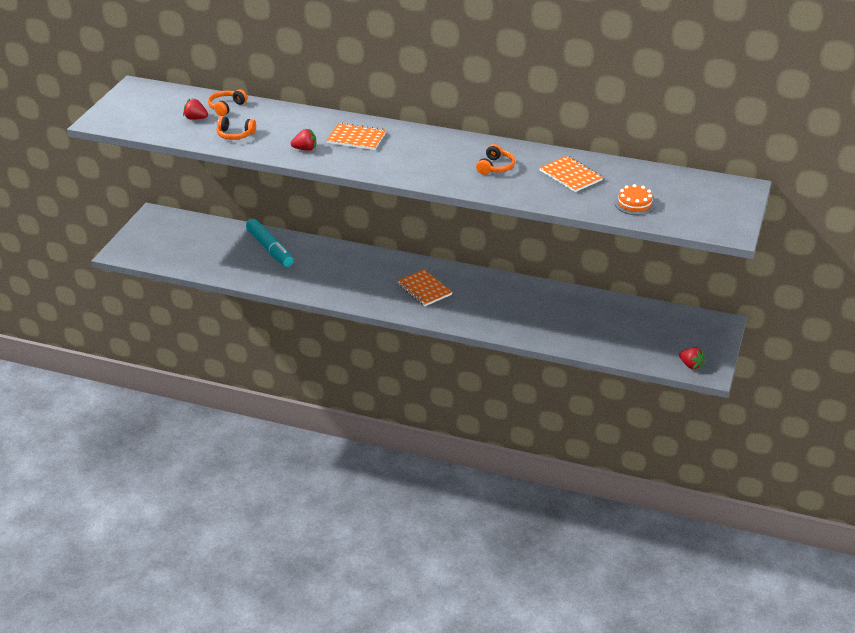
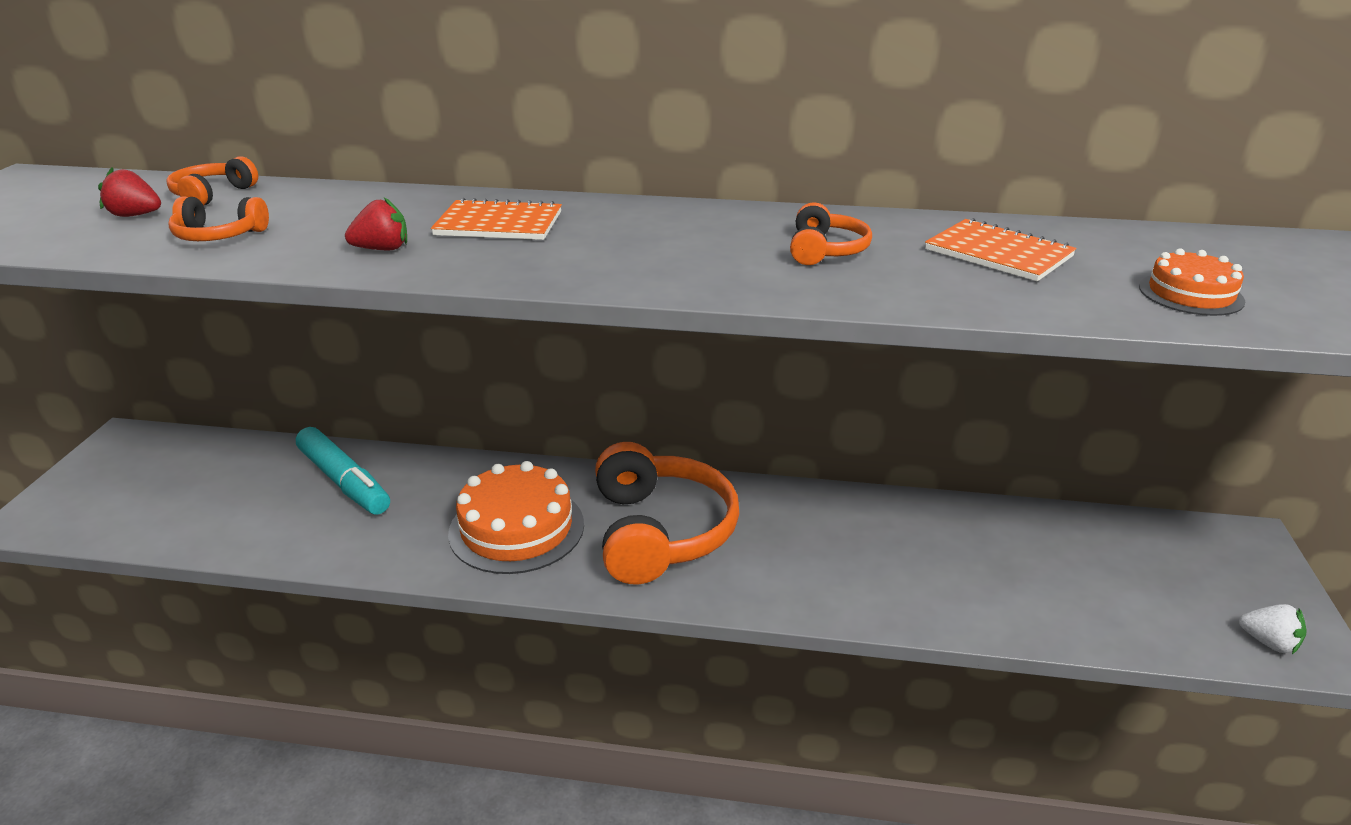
camera: 10 degrees left, 5 degrees down
orange notebook [397,270,452,306] -> orange headphones [595,442,739,584]
red strawberry [679,348,705,370] -> white strawberry [1239,604,1307,654]
none -> orange cake [448,461,584,574]

